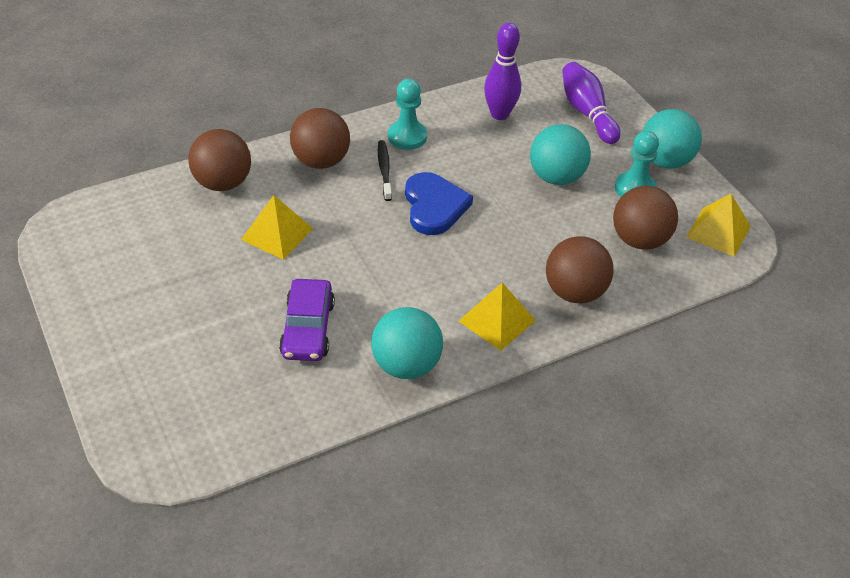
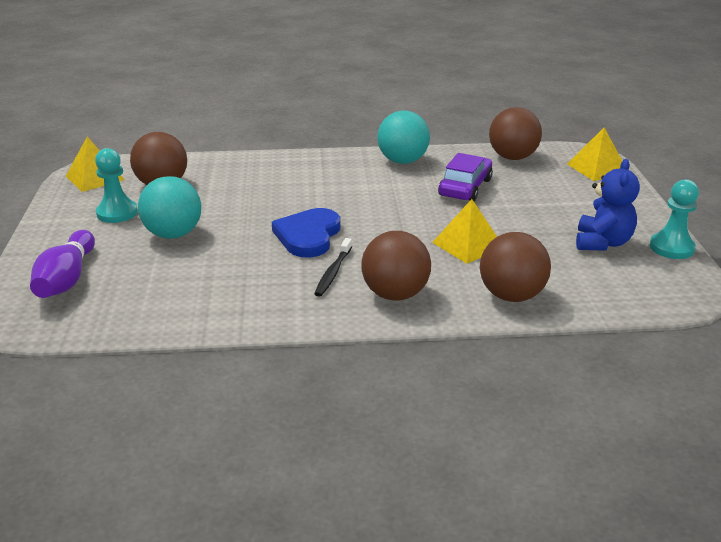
camera: 155 degrees left, 15 degrees down
turquoise pawn [388,79,427,150] -> turquoise pawn moved to [650,179,699,259]
yellow pyramid [459,282,536,351] -> yellow pyramid moved to [567,127,622,181]
purple bowling pin [484,23,521,120] -> none
brown ball [546,236,614,303] -> brown ball moved to [489,107,542,160]
turquoise ball [642,109,702,169] -> none
none -> blue teddy bear [576,159,640,251]

